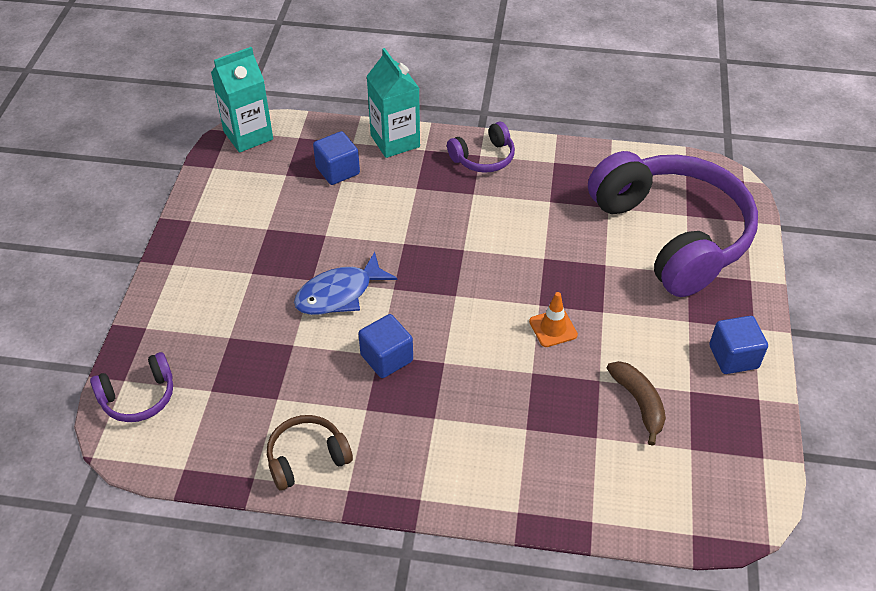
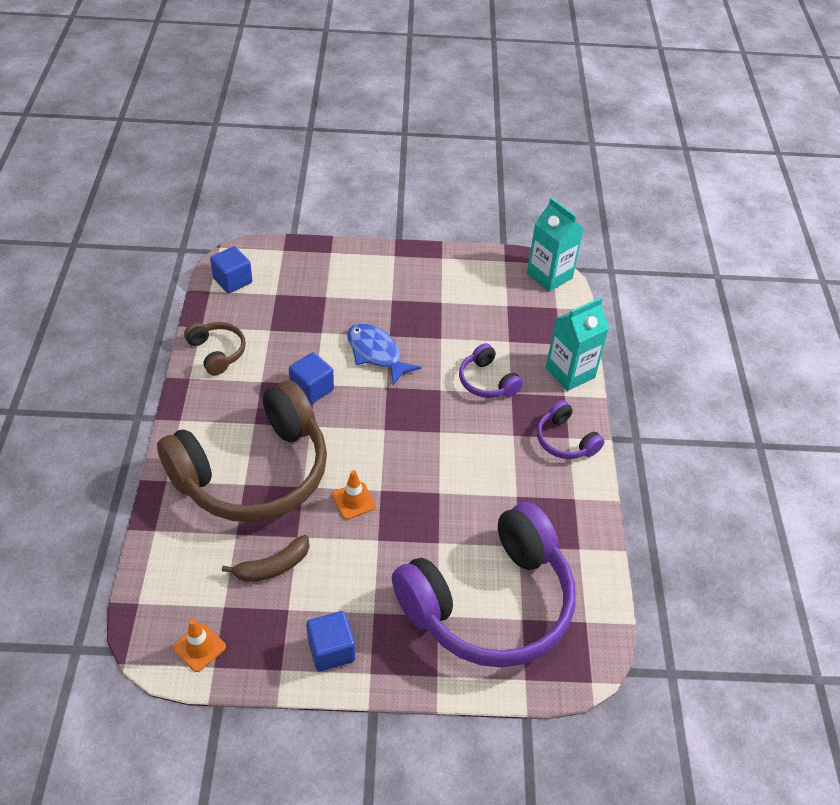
camera: 80 degrees right, 0 degrees up
purple headphones [90,352,173,422] -> purple headphones moved to [459,343,523,398]
blue cube [313,131,360,185] -> blue cube moved to [210,246,252,293]
none -> brown headphones [157,380,327,522]
none -> orange traffic cone [173,619,226,672]

